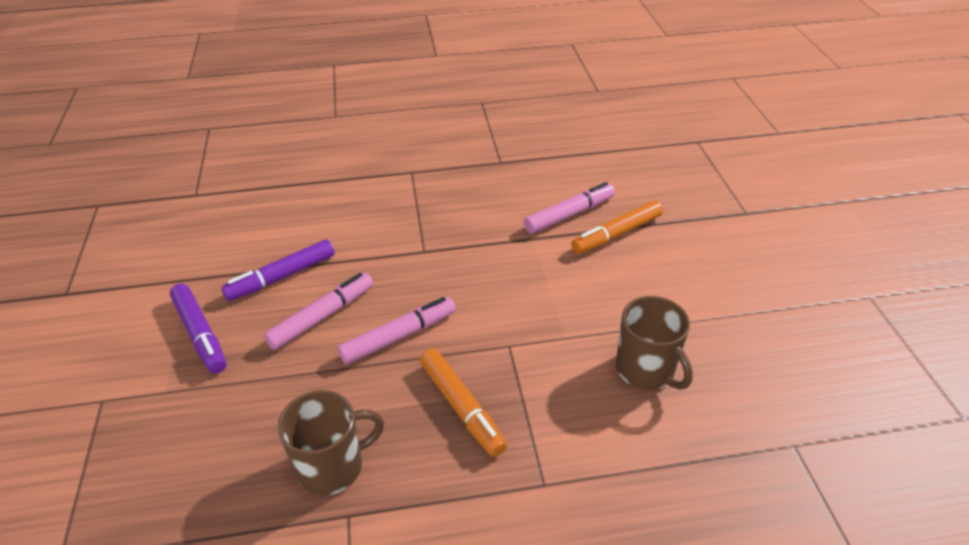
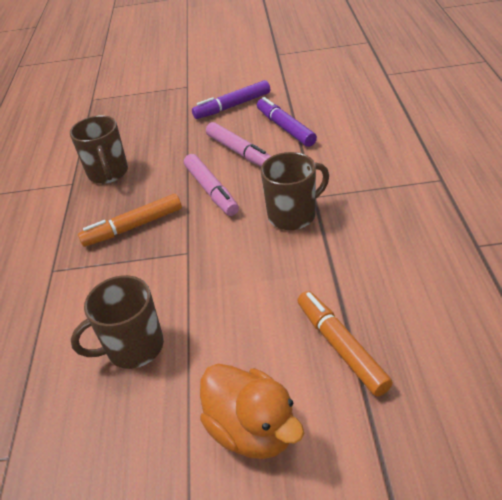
camera: 100 degrees right, 0 degrees up
pink marker [524,182,615,234] -> none
none -> orange duck [200,364,304,459]
none -> brown mug [261,152,329,230]

